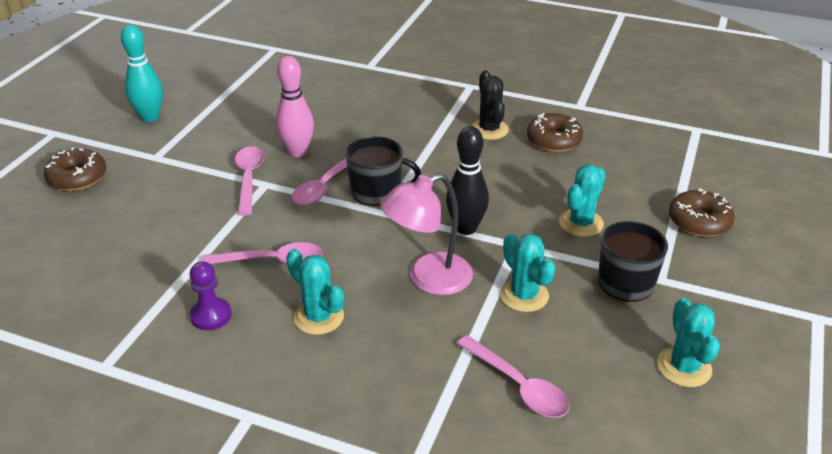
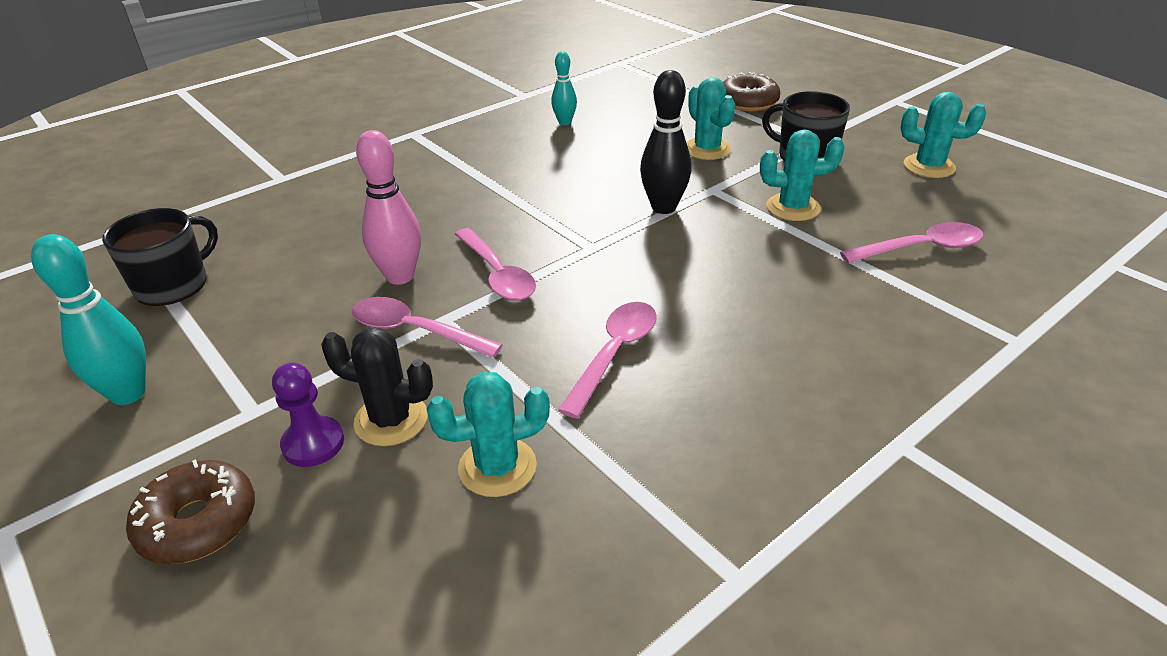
camera: 60 degrees left, 0 degrees up
purple pawn [190,261,232,330] -> purple pawn moved to [272,363,344,467]
turquoise cactus [286,249,344,335] -> turquoise cactus moved to [426,372,550,497]
black mug [346,136,421,206] -> black mug moved to [102,208,218,306]
pink lamp [380,173,473,295] -> none
black cactus [471,70,509,140] -> black cactus moved to [321,327,433,446]
brown donut [527,113,583,152] -> turquoise bowling pin [551,51,577,125]

